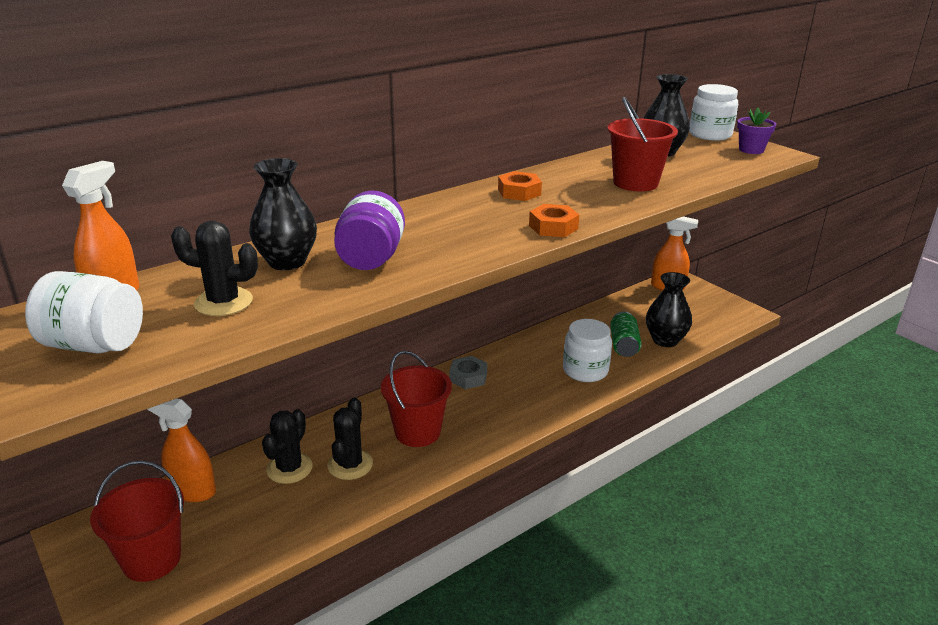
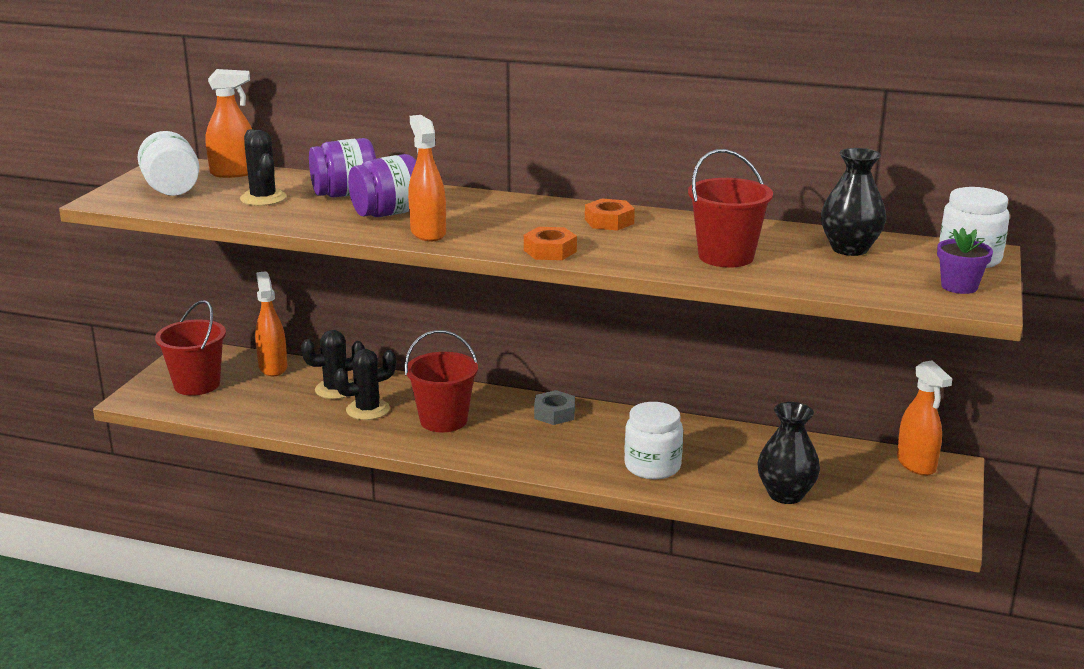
camera: 55 degrees right, 5 degrees down
black vase [249,158,317,270] -> purple jar [309,138,376,197]
green can [610,311,642,357] -> none
none -> orange spray bottle [408,115,446,242]

